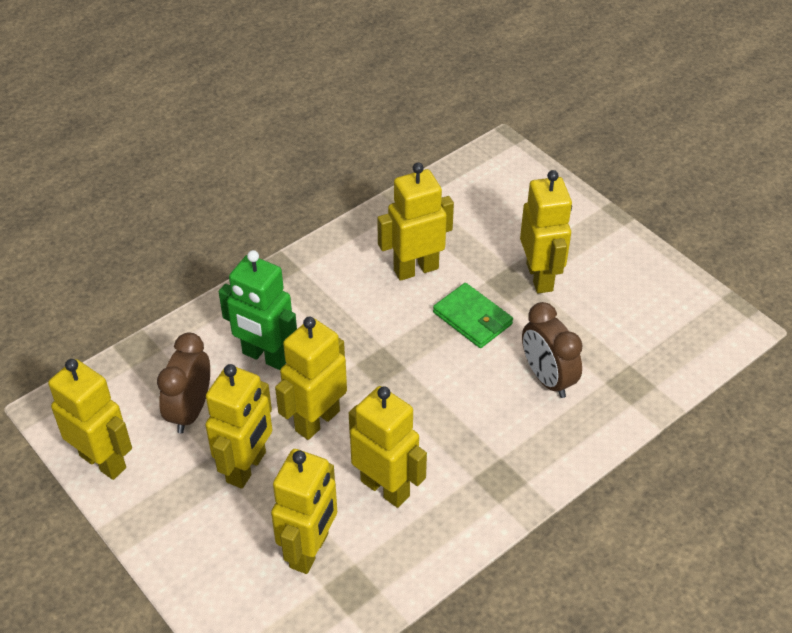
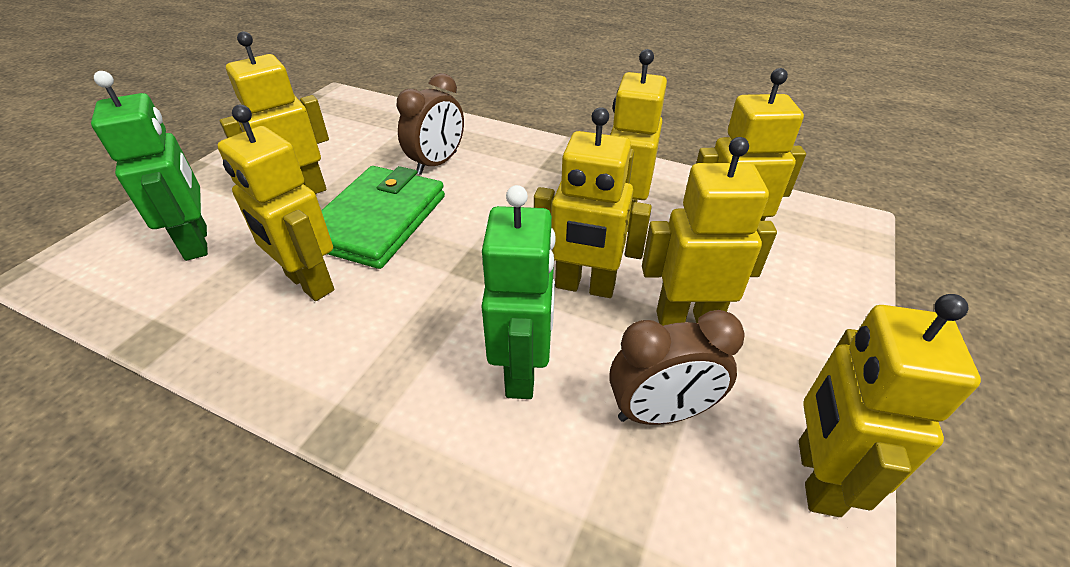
camera: 115 degrees left, 5 degrees down
green wallet [433,283,513,348] -> green wallet [321,166,445,269], size x1.64
none -> green robot [91,71,208,261]

